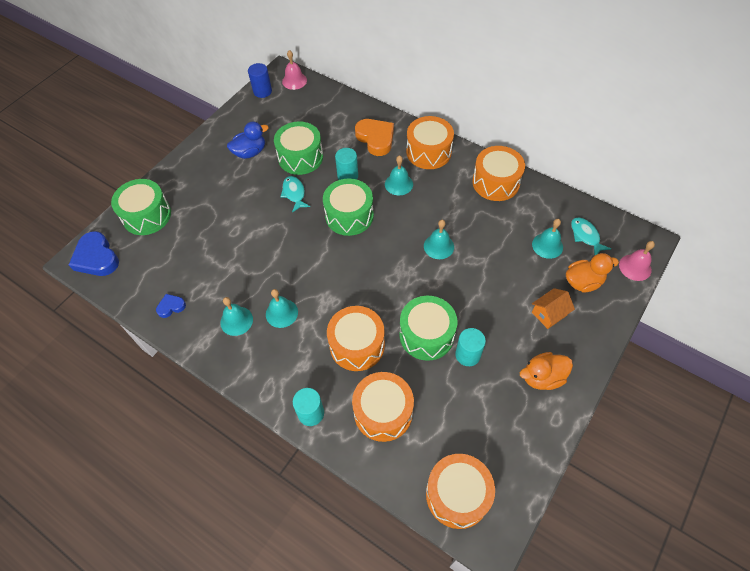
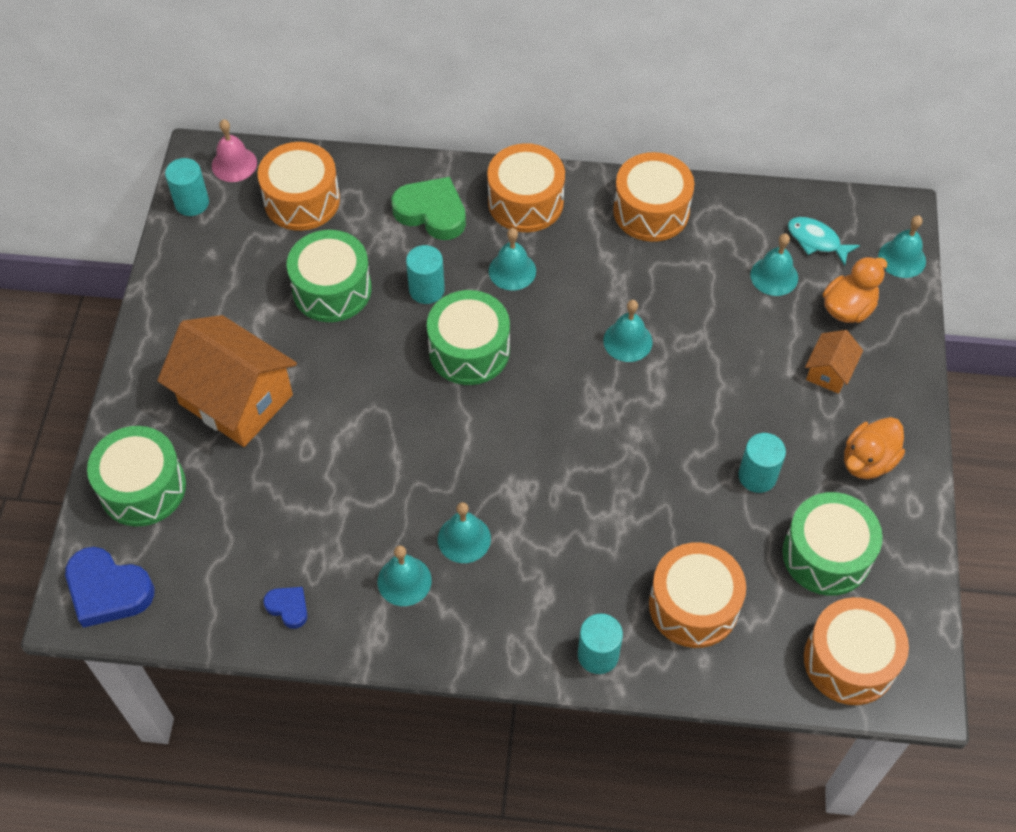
camera: 30 degrees left, 0 degrees up
blue heart [156,294,186,318] -> blue heart turned 90 degrees clockwise [263,587,308,629]
blue duck [227,122,269,159] -> none
blue cylinder [248,63,272,98] -> turquoise cylinder [165,158,209,216]
turquoise fish [280,176,310,212] -> none
orange drum [327,306,385,371] -> orange drum moved to [258,142,340,231]
orange heart [355,119,394,156] -> green heart [391,177,466,240]
green drum [399,296,457,361] -> green drum moved to [782,492,883,596]
pink bell [619,241,655,281] -> turquoise bell [878,215,926,278]
none -> orange house [157,315,297,447]

